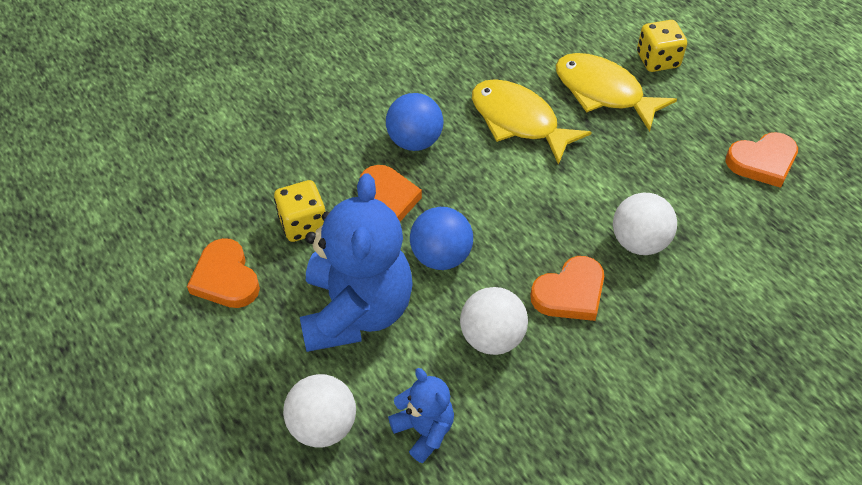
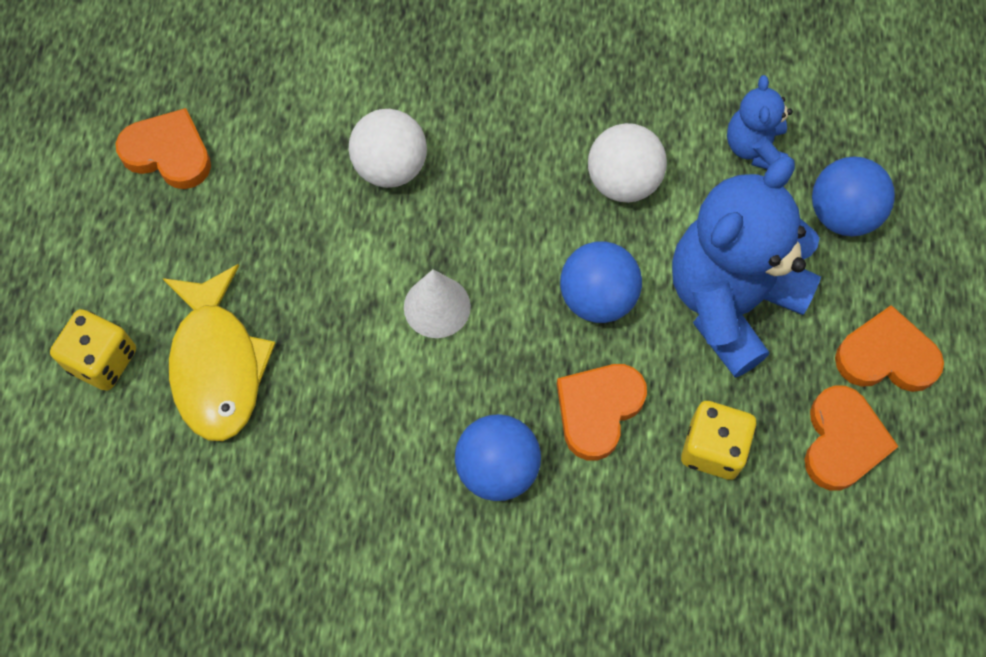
camera: 140 degrees left, 15 degrees up
white ball [283,374,356,448] -> blue ball [812,157,895,237]
yellow fish [472,79,592,165] -> none
orange heart [530,256,604,321] -> orange heart moved to [835,305,944,392]
none -> white cone [404,270,471,338]

